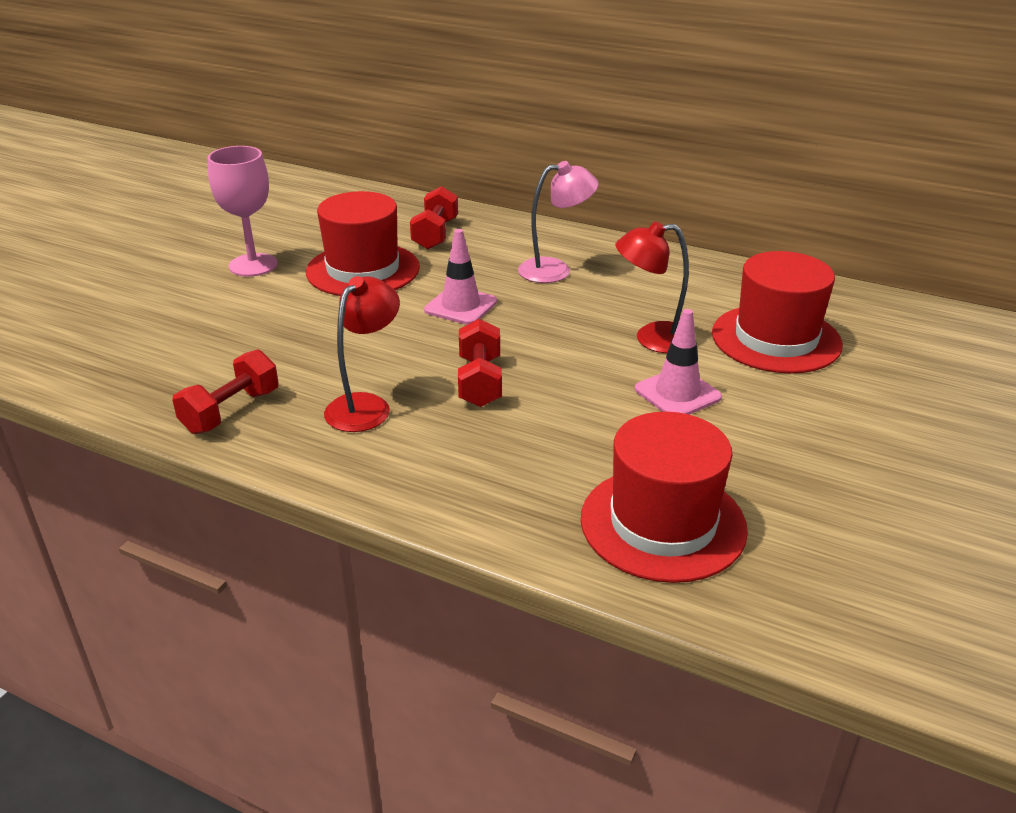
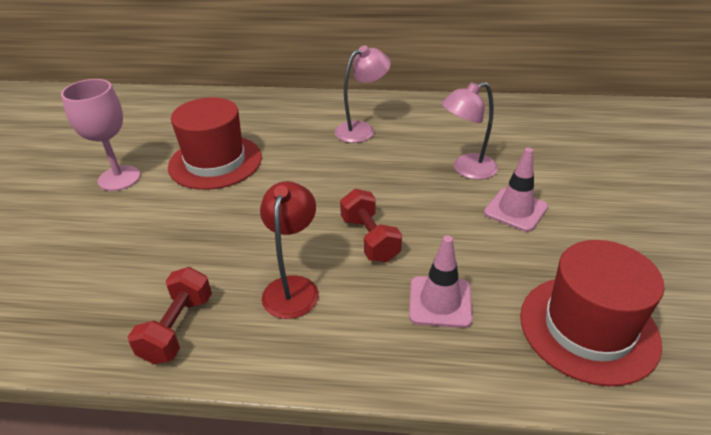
camera: 20 degrees left, 5 degrees up
red dumbbell [410,186,458,249] -> none
pink traffic cone [424,229,497,325] -> pink traffic cone moved to [409,236,473,328]
red lamp [615,221,689,353] -> pink lamp [442,82,498,180]
red hat [712,251,843,373] -> none

